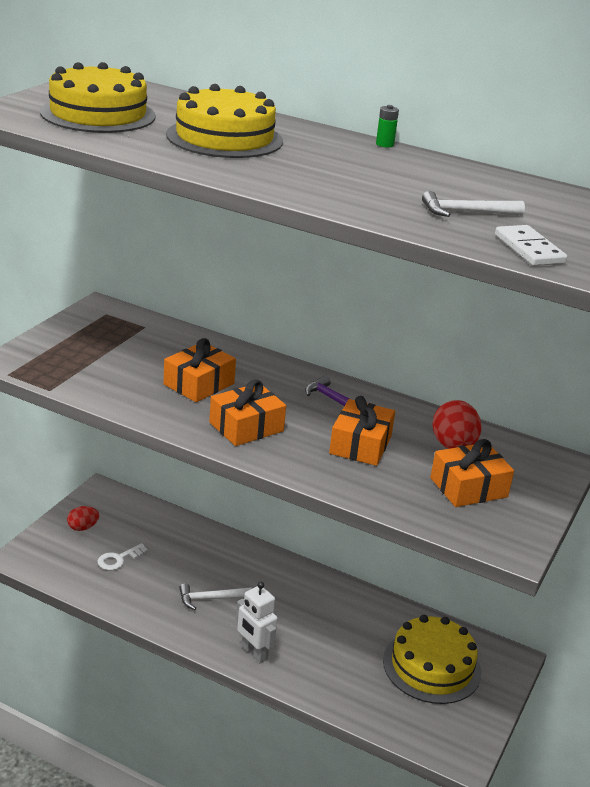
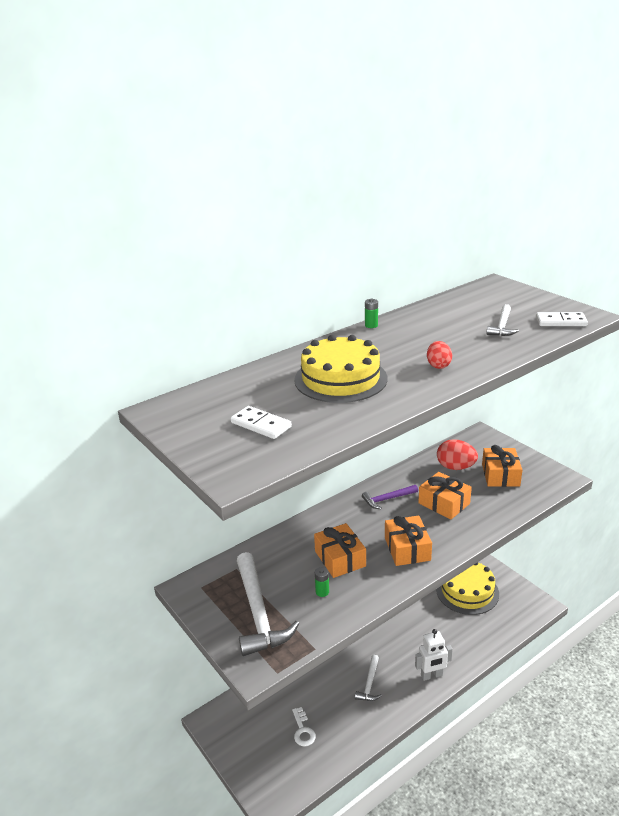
camera: 60 degrees left, 0 degrees up
yellow cake [40,62,156,133] -> white domino [231,406,292,439]
red egg [67,506,99,531] -> red egg moved to [427,341,452,369]
none -> white hammer [237,552,299,656]
none -> green battery [315,567,329,597]

